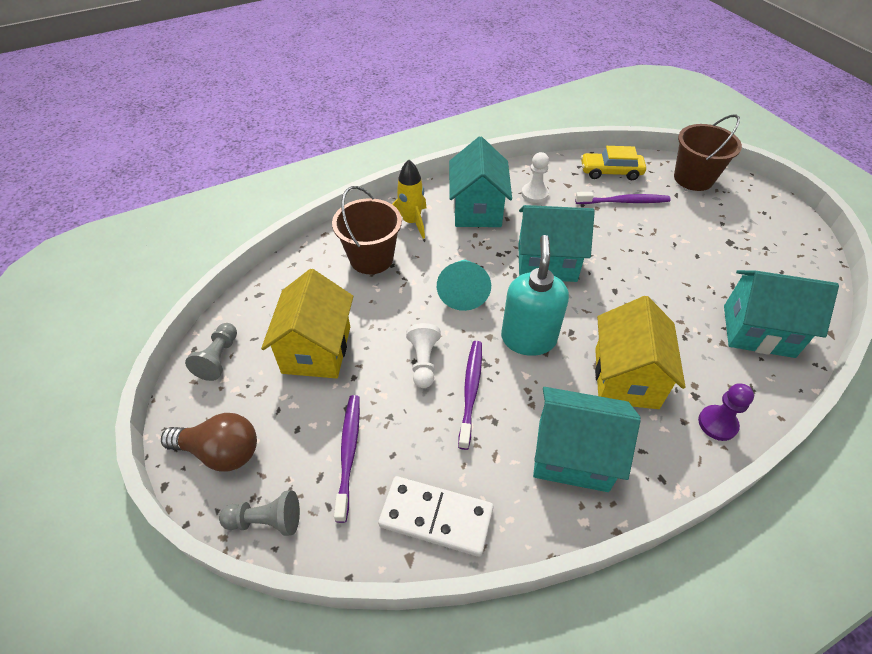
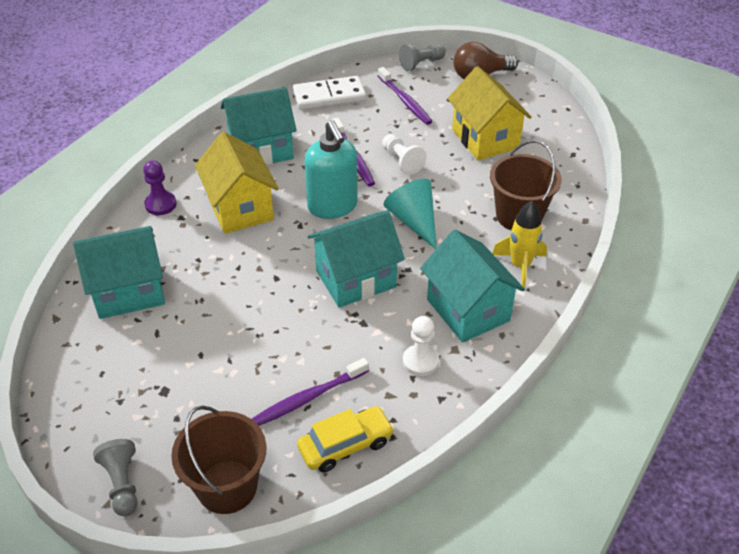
camera: 150 degrees right, 5 degrees down
grey pawn [185,323,237,381] -> grey pawn moved to [93,439,138,516]

